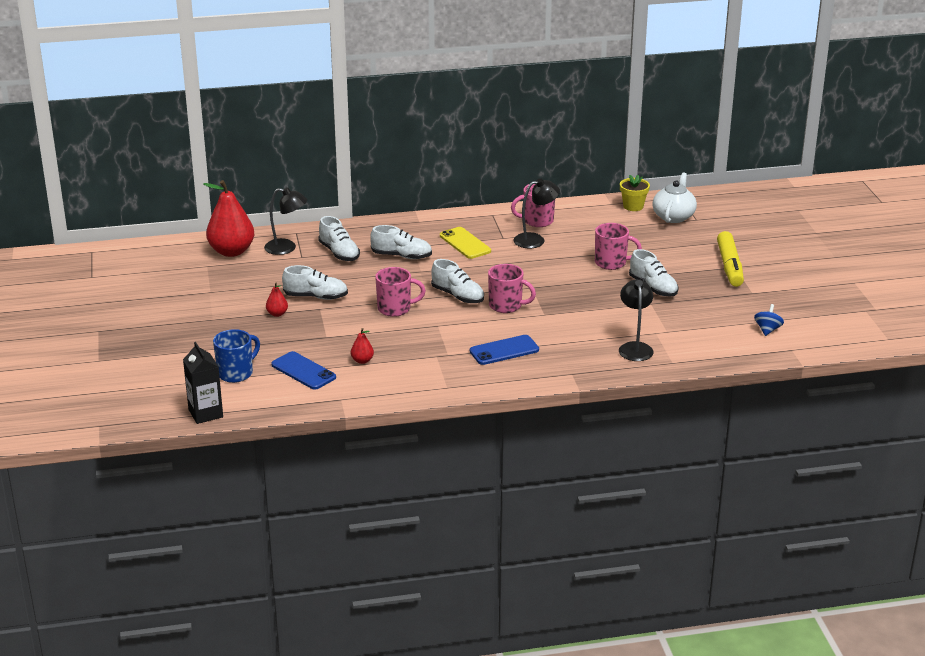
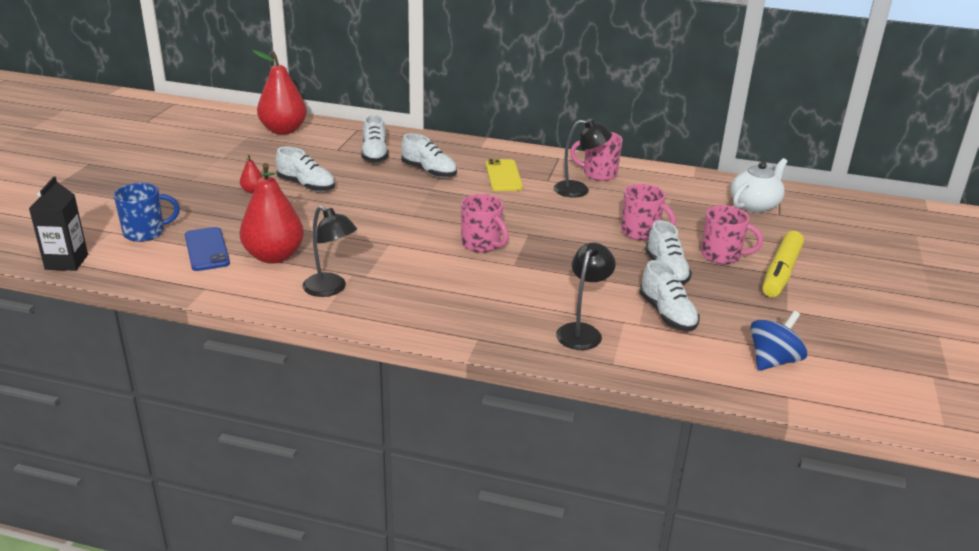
camera: 25 degrees right, 0 degrees up
black lamp [264,188,307,255] -> black lamp moved to [302,206,357,297]
red pear [351,328,374,364] -> red pear [240,163,304,264], size x2.29
pink mug [375,267,426,317] -> pink mug moved to [701,205,763,264]
white shoe [431,259,484,303] -> white shoe moved to [639,260,700,331]
blue phone [470,335,539,365] -> none
yellow flower pot [620,175,650,211] -> none
blue spinning top [754,304,784,336] -> blue spinning top [750,311,807,371], size x1.50

